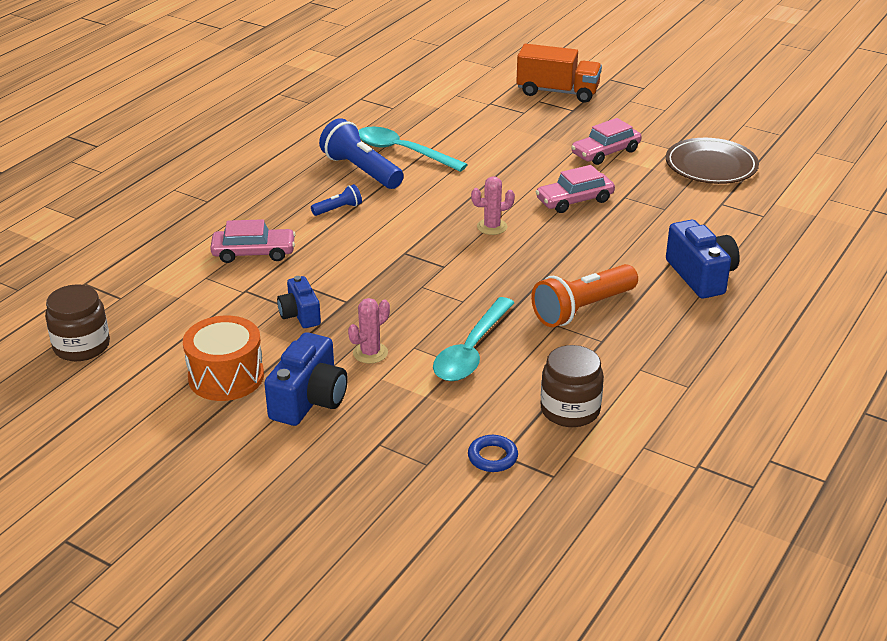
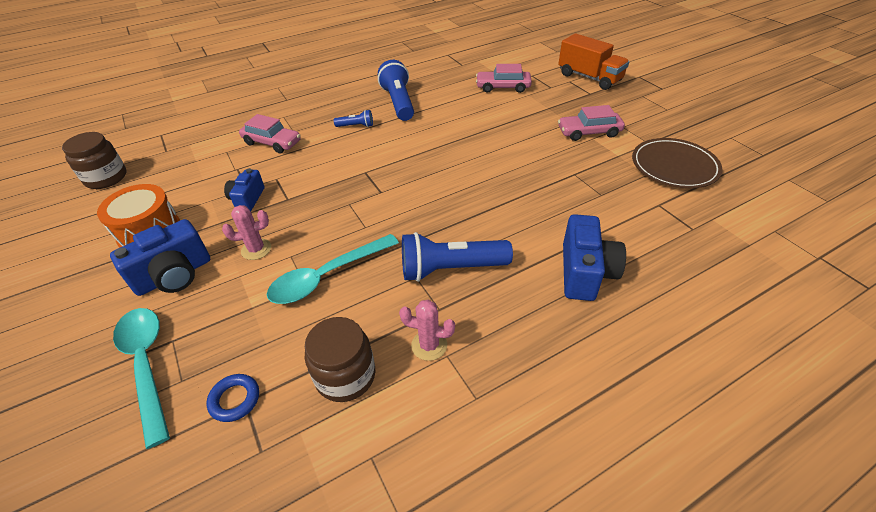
camera: 30 degrees right, 10 degrees up
turquoise spoon [359,127,468,172] -> turquoise spoon moved to [113,308,170,449]
pink cactus [471,176,515,235] -> pink cactus moved to [399,300,455,361]
orange flashlight [531,264,638,327] -> blue flashlight [402,232,513,282]
pink car [536,165,615,213] -> pink car moved to [476,64,532,93]

